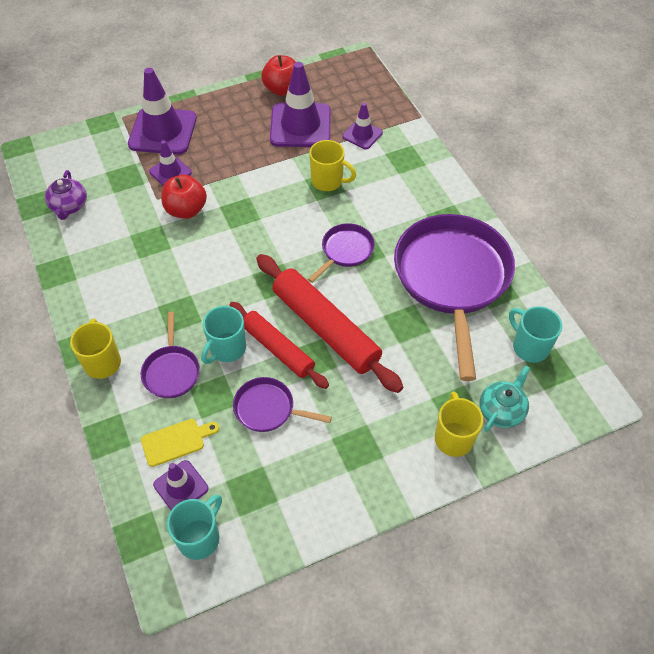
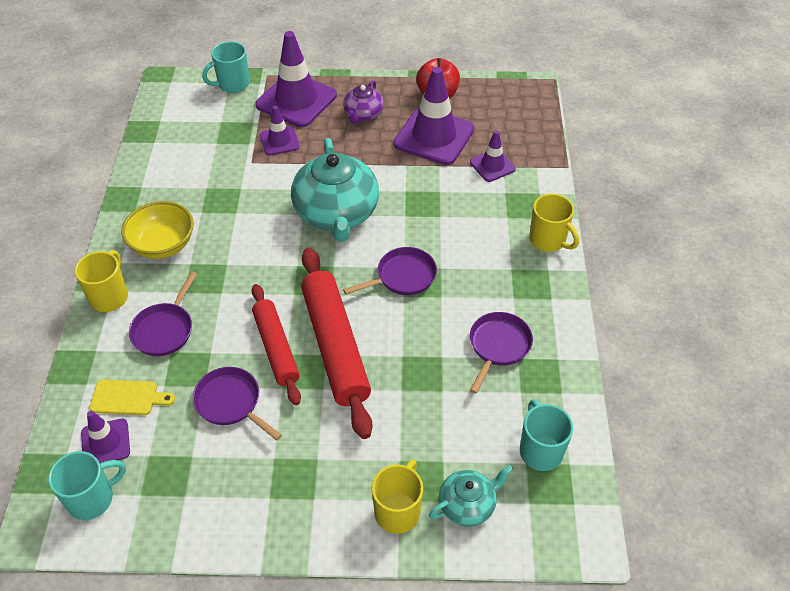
camera: 25 degrees right, 5 degrees down
purple teapot [45,170,87,220] -> purple teapot moved to [343,80,384,124]
red apple [161,175,207,219] -> none
turquoise mug [201,306,246,364] -> turquoise mug moved to [202,41,250,93]
yellow mug [309,140,356,191] -> yellow mug moved to [529,194,579,252]
purple pan [394,214,515,381] -> purple pan [470,312,533,393], size x0.45
none -> yellow bowl [121,201,194,259]
none -> turquoise teapot [291,138,379,242]

